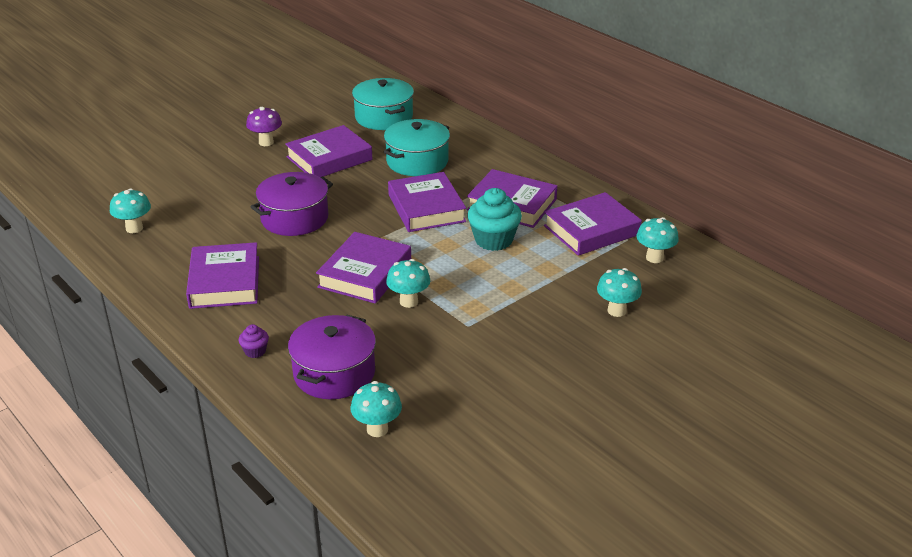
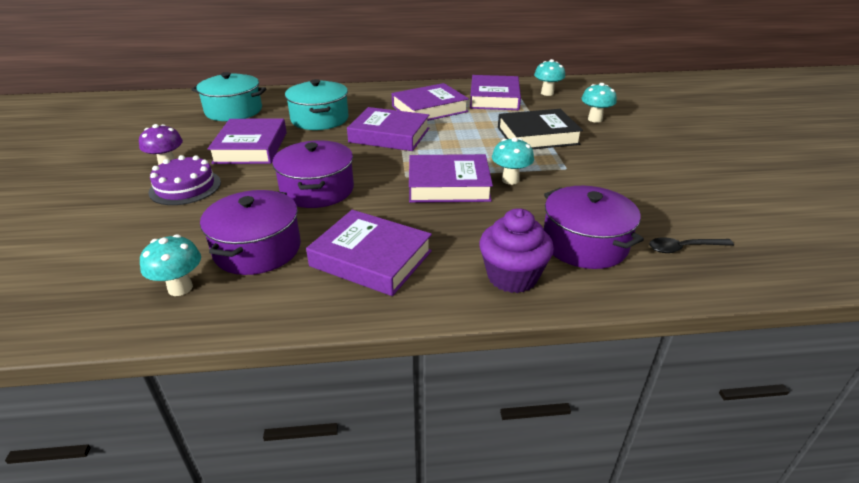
camera: 55 degrees left, 0 degrees up
purple cupcake [239,324,269,358] -> purple cupcake [479,208,554,293], size x2.08
purple book [316,232,411,304] -> purple book turned 60 degrees counterclockwise [409,154,493,203]
turquoise mushroom [351,381,402,437] -> black spoon [649,237,734,253]
turquoise cupcake [468,188,522,251] -> none
none -> purple cake [149,155,221,205]
none -> purple pot [200,190,301,275]
none -> black book [498,109,583,149]

